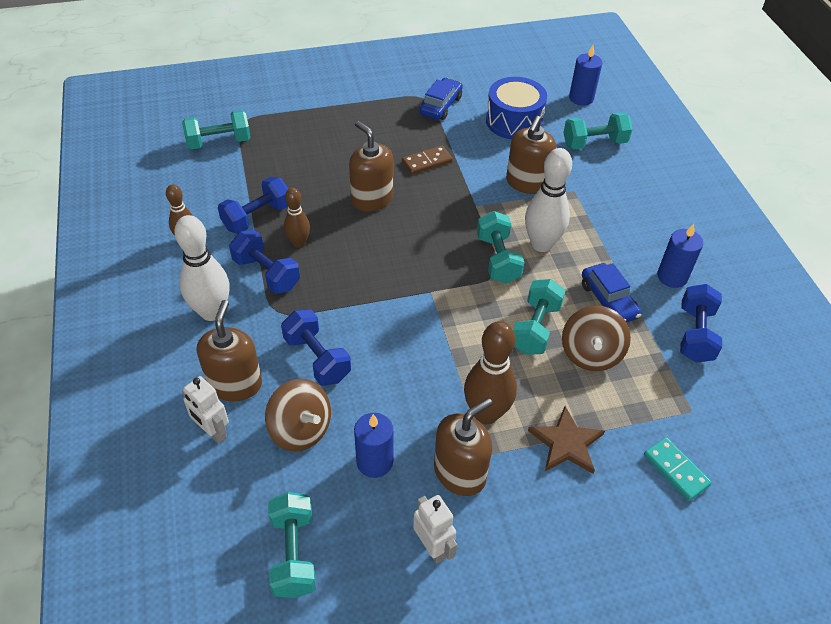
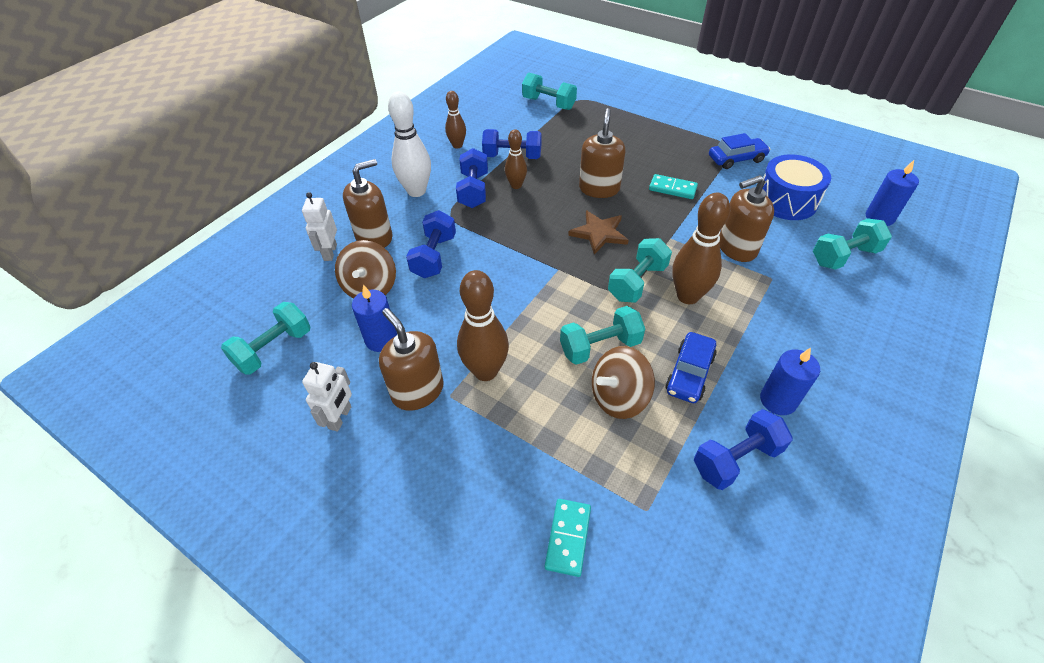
camera: 50 degrees right, 0 degrees up
brown domino [402,145,453,175] -> turquoise domino [649,174,698,199]
brown soap dispenser [434,398,493,496] -> brown soap dispenser turned 135 degrees counterclockwise [379,308,444,411]
white bowling pin [525,148,572,252] -> brown bowling pin [672,193,730,304]
brown star [528,406,605,474] -> brown star moved to [568,210,628,255]
turquoise dumbbell [563,113,632,149] -> turquoise dumbbell turned 60 degrees counterclockwise [813,218,892,270]

